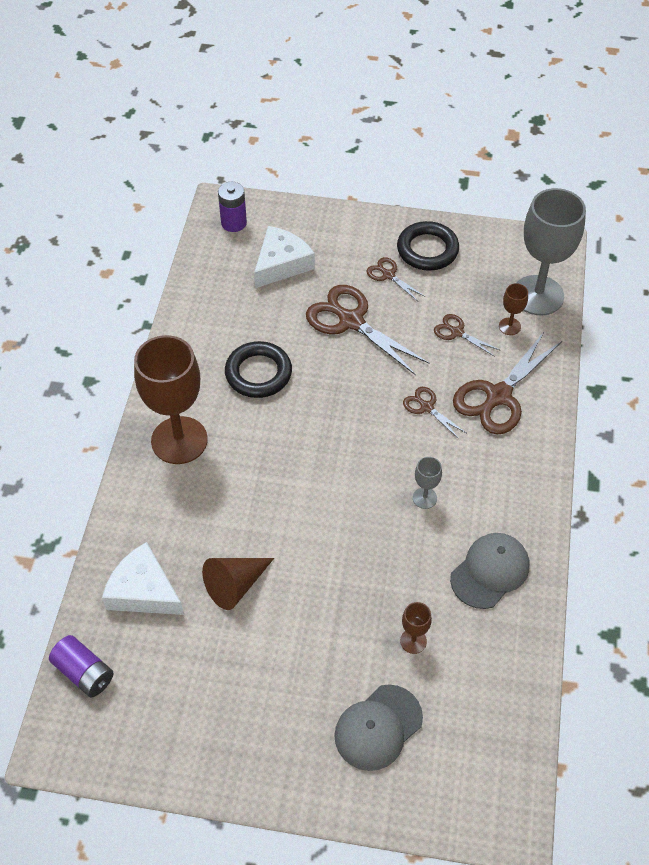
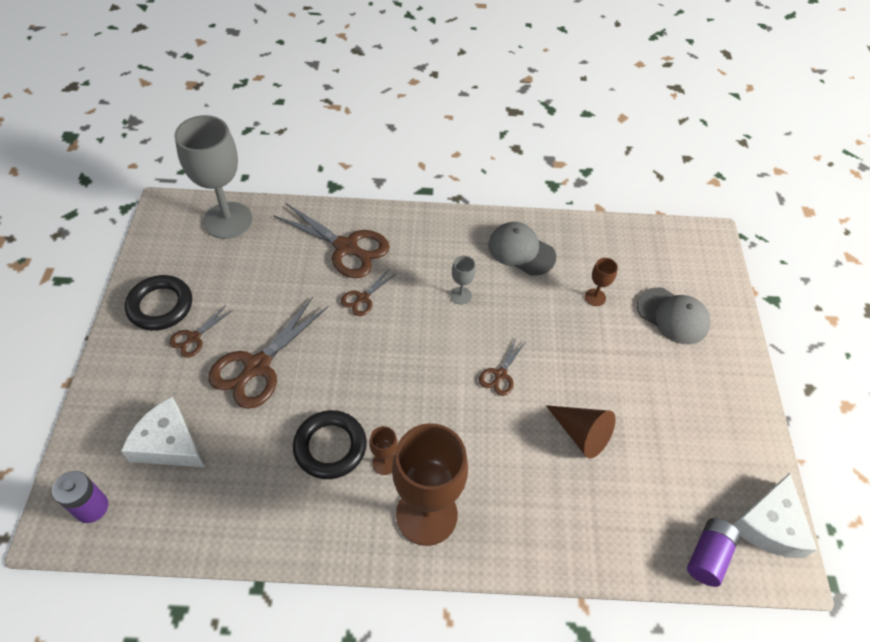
camera: 100 degrees left, 0 degrees up
white cheese [102,542,184,615] -> white cheese moved to [733,473,817,558]
brown scissors [434,314,499,357] -> brown scissors moved to [479,339,525,396]
brown goblet [499,283,528,335] -> brown goblet moved to [369,426,398,475]

